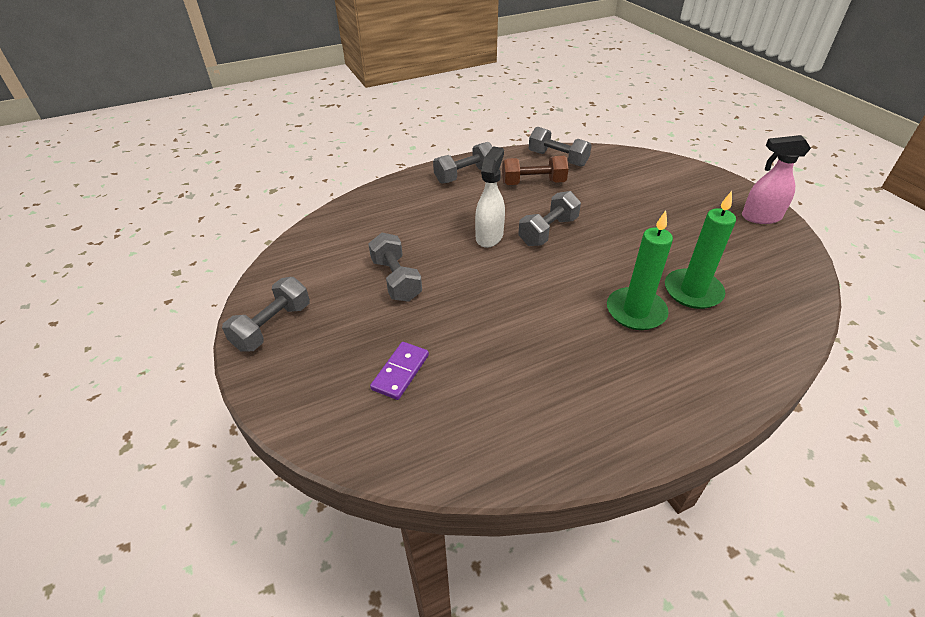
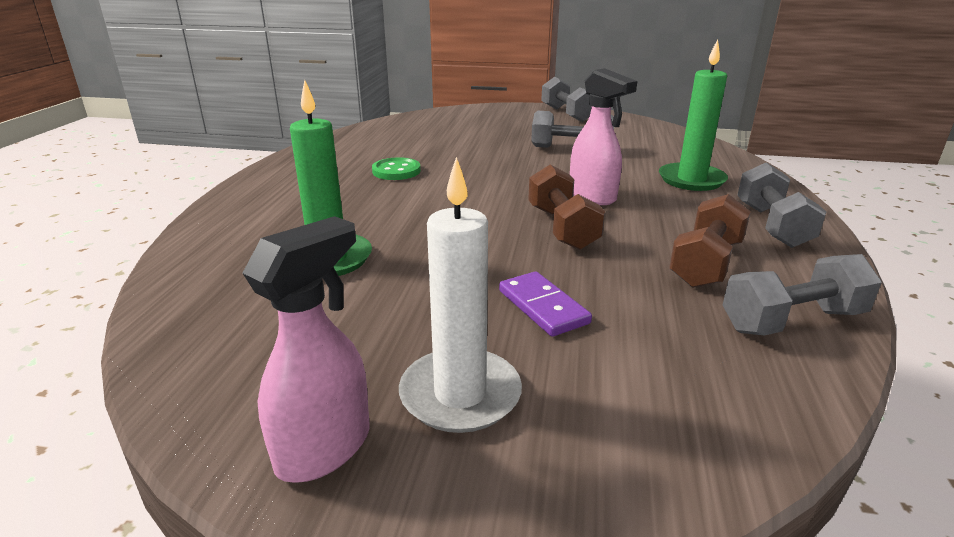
camera: 125 degrees right, 15 degrees down
purple domino [370,342,429,400] -> purple domino moved to [499,271,592,337]
white spray bottle [475,146,505,248] -> pink spray bottle [570,68,637,205]
grey dumbbell [518,191,581,246] -> brown dumbbell [528,165,605,250]
green candle [607,211,673,330] -> green candle moved to [659,39,728,191]
none -> green button [372,157,421,180]
none -> white candle [399,157,522,433]

